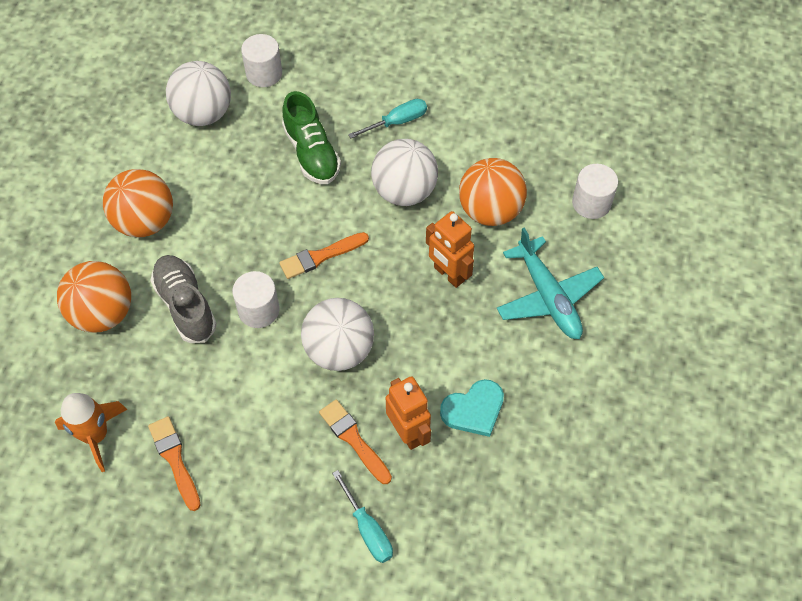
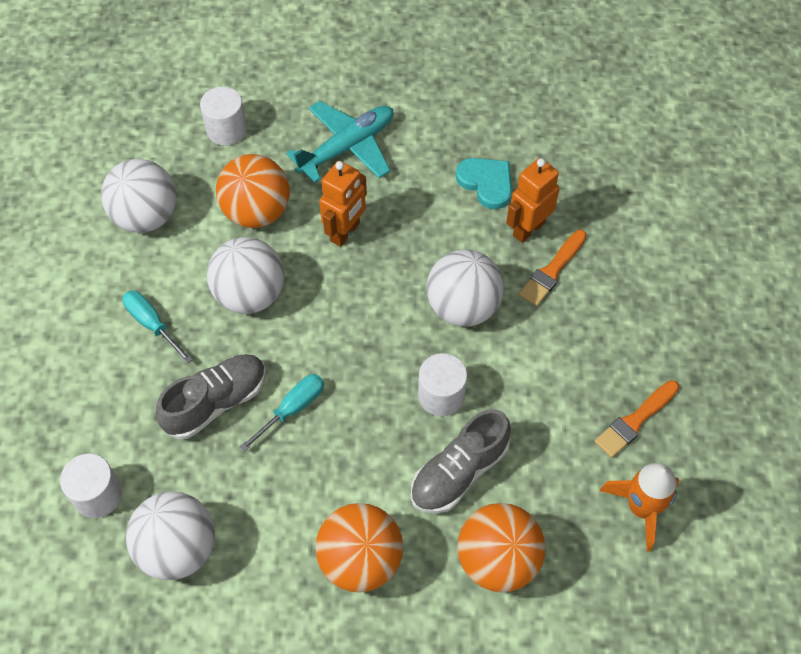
camera: 105 degrees left, 0 degrees up
orange brush [279,232,369,279] -> none
green shoe [282,91,341,184] -> grey shoe [155,354,266,439]
turquoise screwdriver [332,470,393,563] -> turquoise screwdriver moved to [239,374,324,452]
none -> white ball [101,159,177,233]

